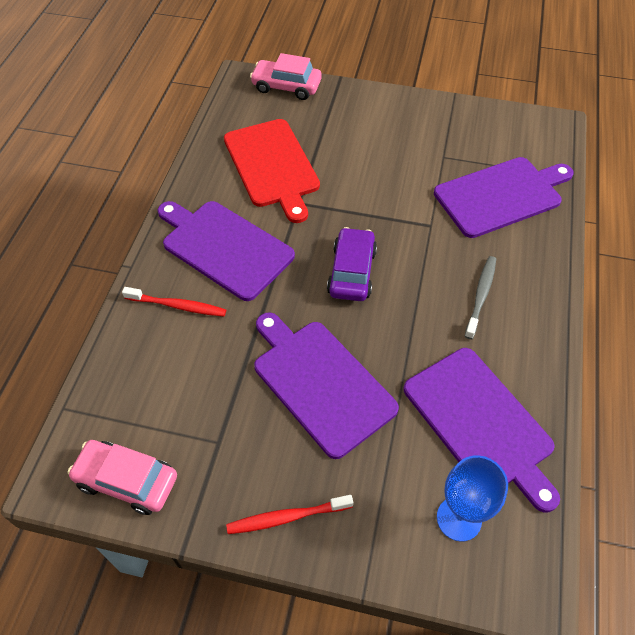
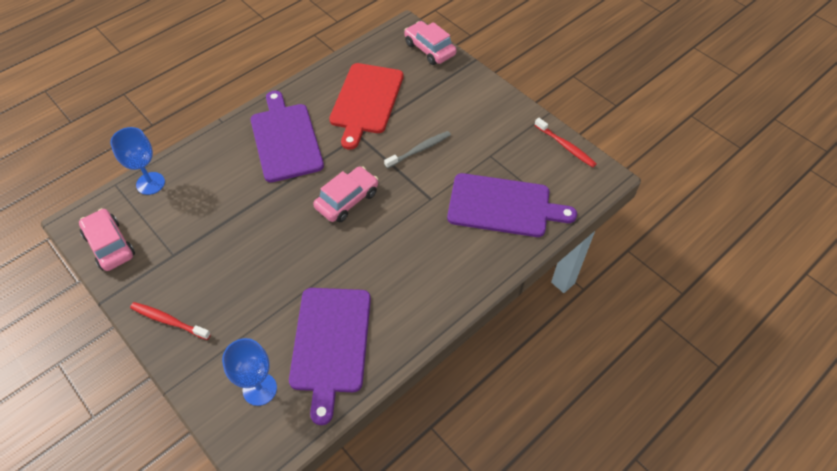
camera: 35 degrees right, 0 degrees up
red toothbrush [122,287,226,317] -> red toothbrush moved to [534,118,597,167]
purple cutting board [254,313,399,459] -> none
purple car [327,227,377,301] -> pink car [313,166,378,222]
grey toothbrush [465,256,496,339] -> grey toothbrush moved to [384,131,451,169]
none -> blue goblet [110,127,165,195]

